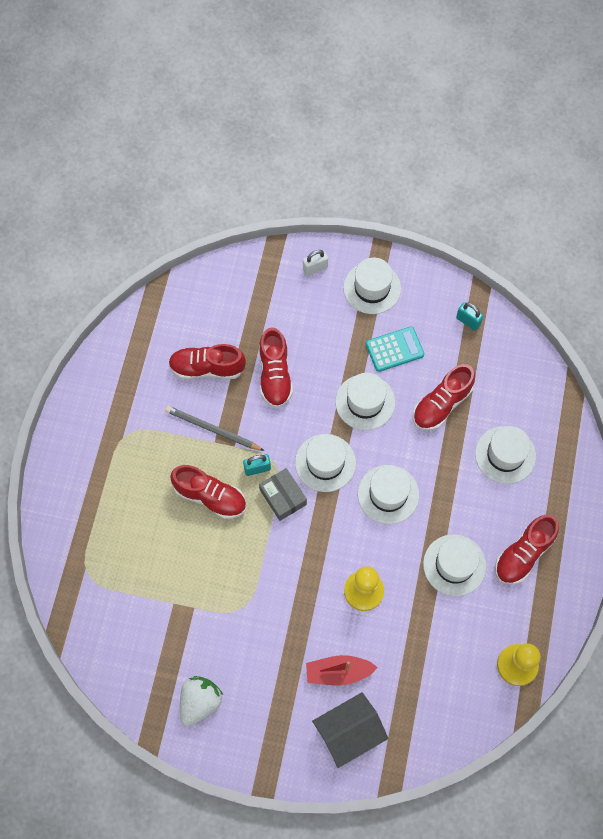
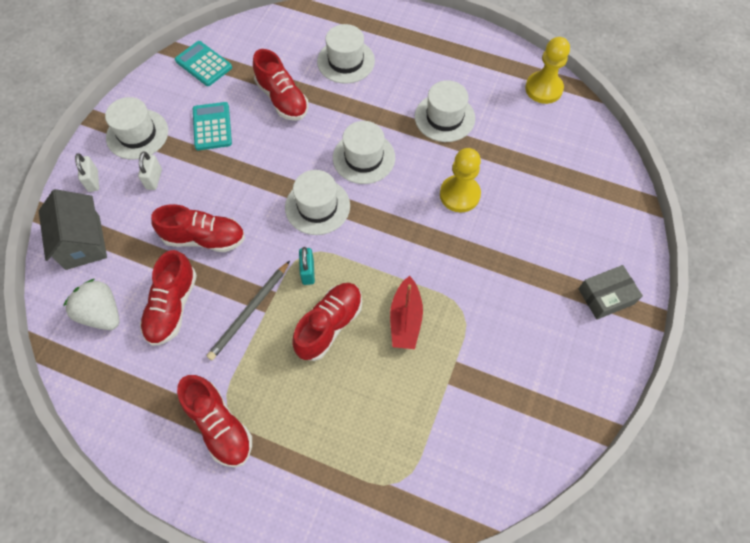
camera: 80 degrees left, 5 degrees down
white strawberry [180,676,223,726] -> white strawberry moved to [63,279,119,330]
grey box [259,468,307,521] -> grey box moved to [578,265,643,320]
red boat [306,655,378,686] -> red boat moved to [390,276,423,349]
grey house [312,692,388,768] -> grey house moved to [39,189,107,270]
white hat [335,373,395,430] -> none
turquoise padlock [456,302,484,331] -> turquoise calculator [175,41,232,86]
red shoe [495,515,559,585] -> red shoe moved to [177,375,252,467]
none -> white padlock [138,152,162,190]

